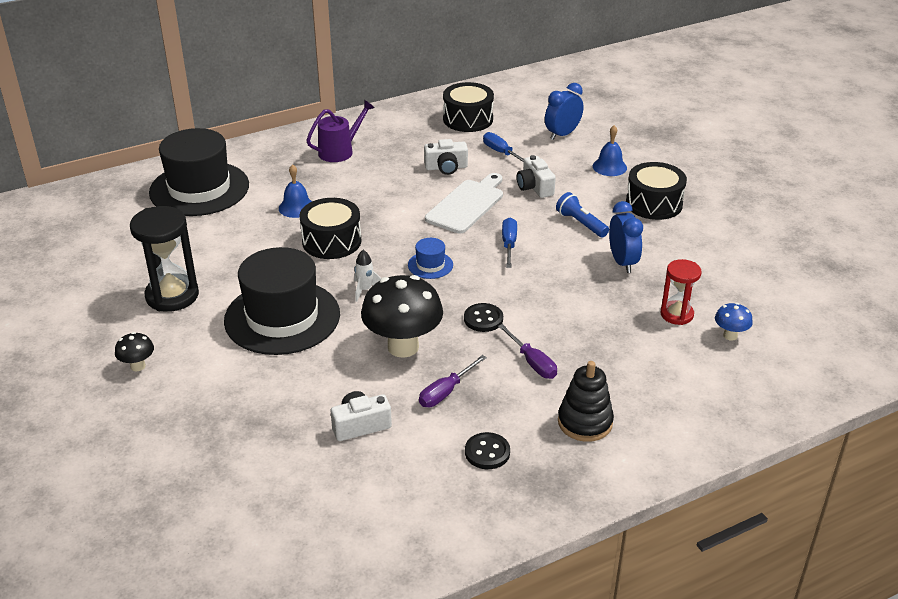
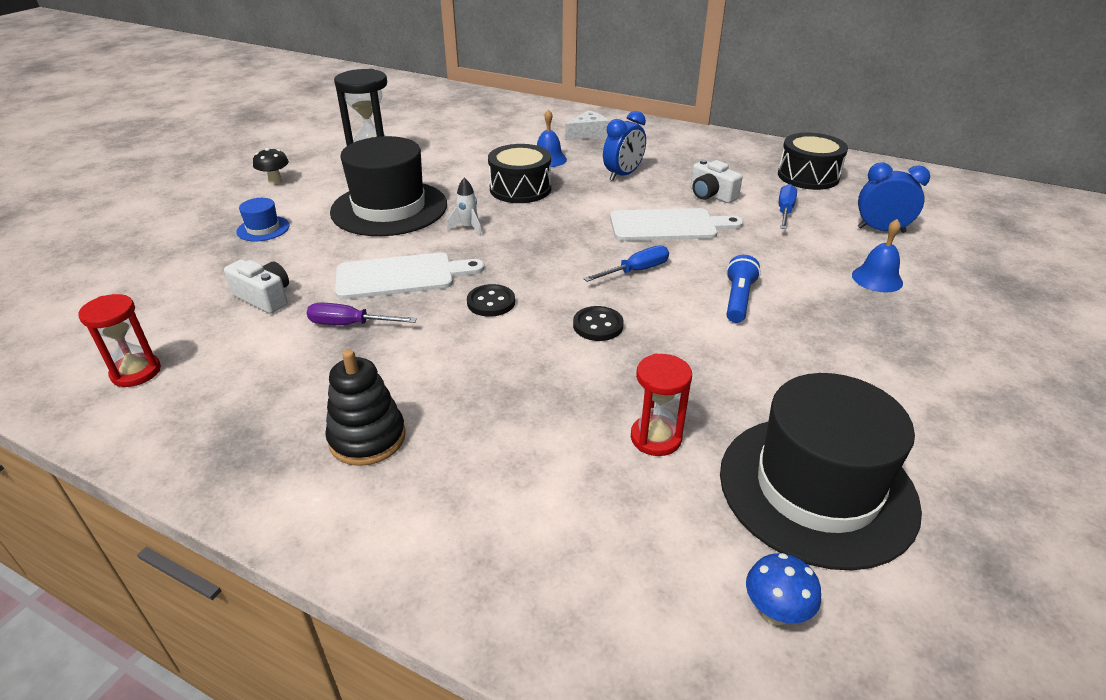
camera: 55 degrees right, 0 degrees up
black hat [149,128,249,216] -> black hat moved to [720,373,922,570]
purple watering can [306,100,375,162] -> none
black mushroom [361,275,443,358] -> white cutting board [335,252,484,300]
blue hat [408,238,453,279] -> blue hat moved to [236,198,290,241]
black button [465,432,510,469] -> black button moved to [573,306,624,341]
purple screwdriver [498,324,557,379] -> none
white camera [517,155,556,198] -> none
blue clock [609,201,643,273] -> blue clock moved to [603,111,646,181]
black drum [626,162,687,220] -> none
blue mushroom [715,303,753,341] -> blue mushroom moved to [746,553,821,625]
none -> red hourglass [78,294,161,387]
none -> white cheese [565,110,608,140]

